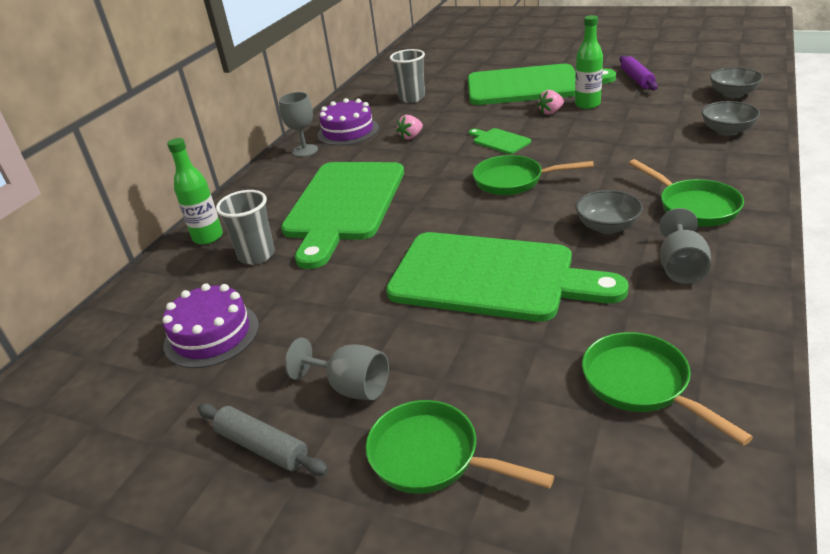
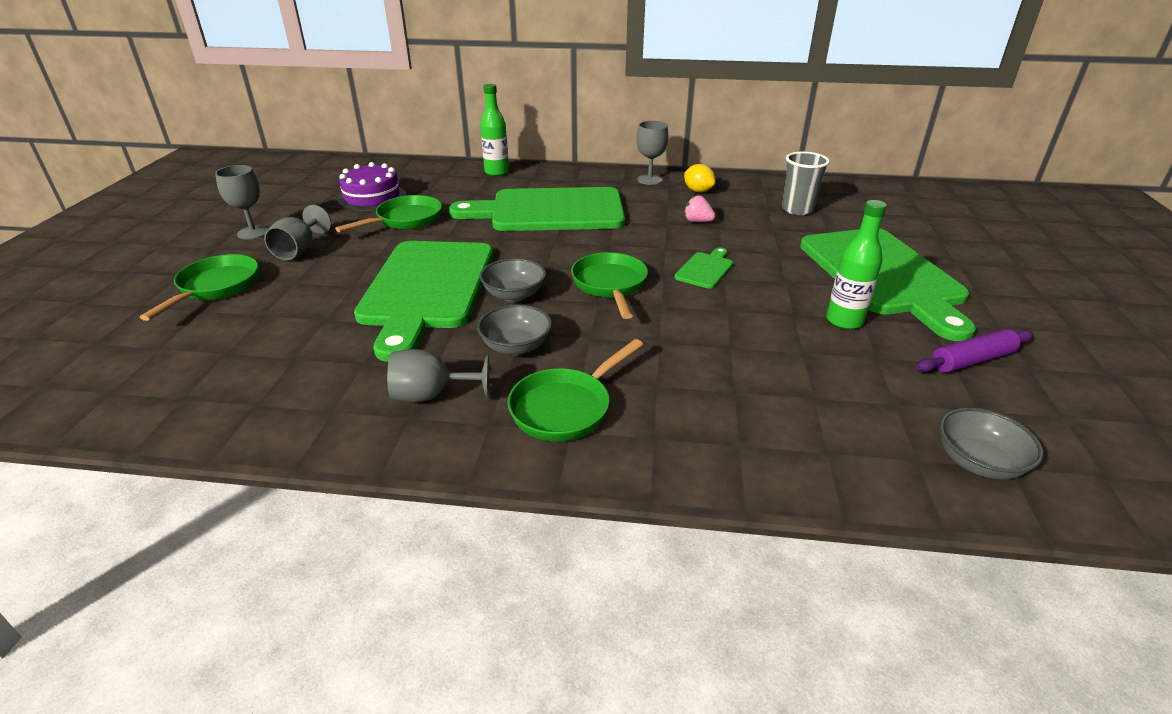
camera: 70 degrees right, 0 degrees up
grey rolling pin [197,403,328,476] -> grey goblet [215,165,269,239]
grey cup [216,190,275,265] -> none
purple cake [317,98,379,146] -> yellow lemon [684,164,716,192]
pink strawberry [537,90,564,114] -> none
green pan [582,332,753,446] -> green pan moved to [335,195,442,232]
grey bowl [701,101,760,136] -> grey bowl moved to [480,258,546,302]

